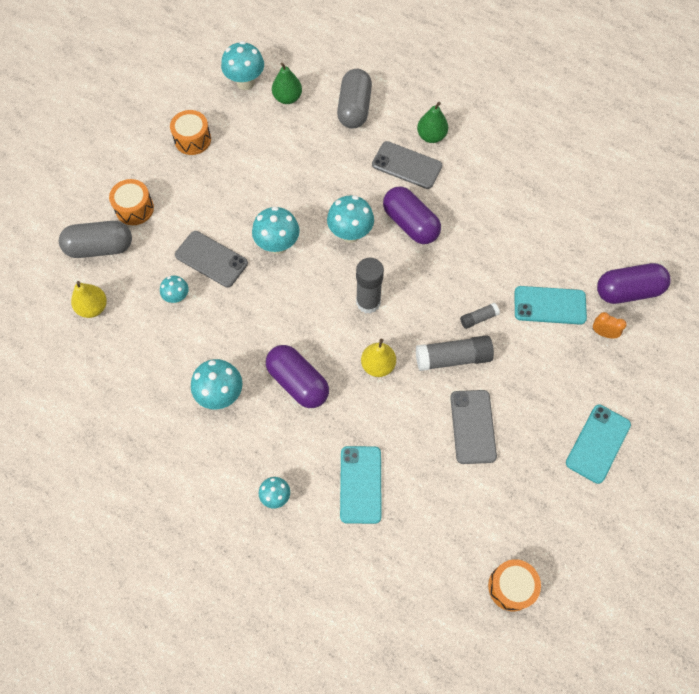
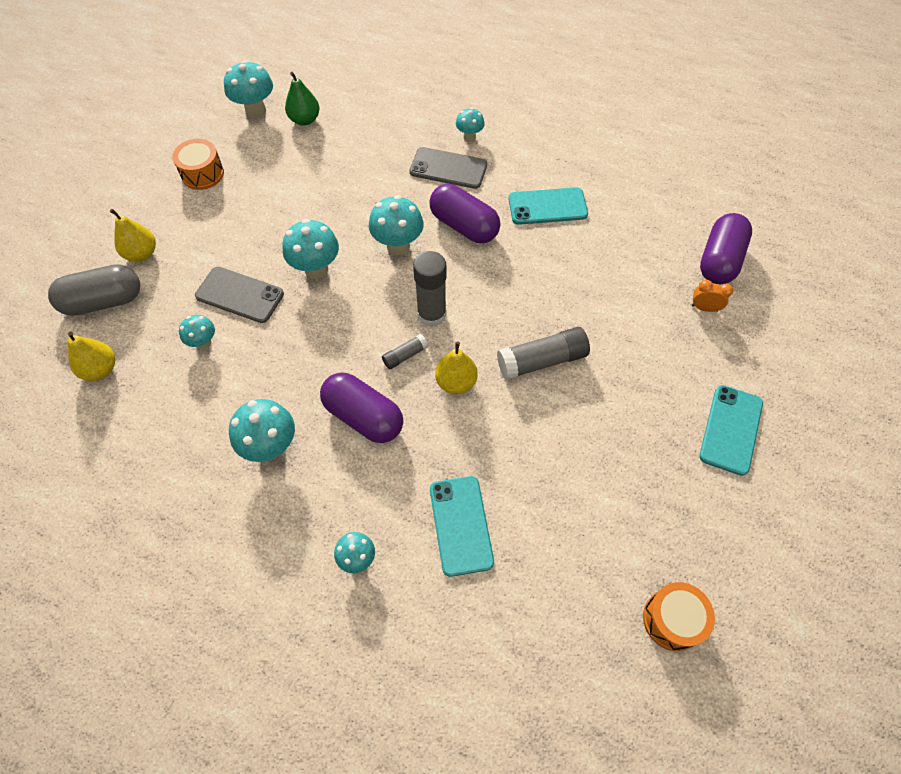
camera: 10 degrees left, 5 degrees down
orange drum [109,179,154,225] -> yellow pear [110,209,156,262]
grey capsule [337,69,372,129] -> none
green pear [417,102,448,143] -> turquoise mushroom [456,108,485,142]
grey phone [450,390,497,464] -> none
grey glue stick [460,303,500,329] -> grey glue stick moved to [382,334,428,370]
turquoise phone [515,286,587,325] -> turquoise phone moved to [509,187,588,225]
purple capsule [597,263,670,304] -> purple capsule turned 45 degrees counterclockwise [700,213,752,284]

